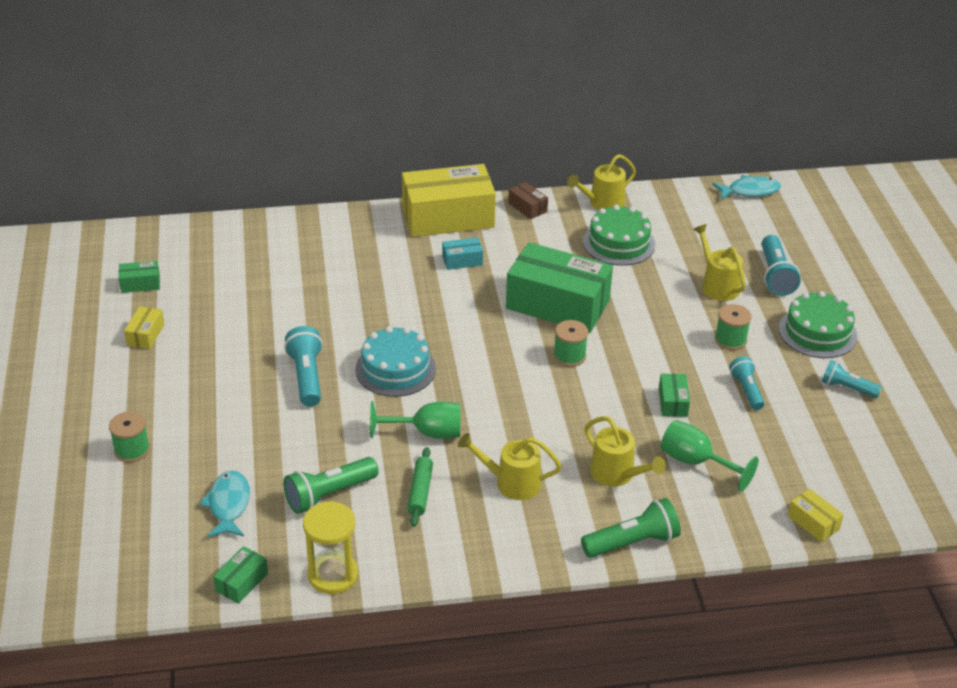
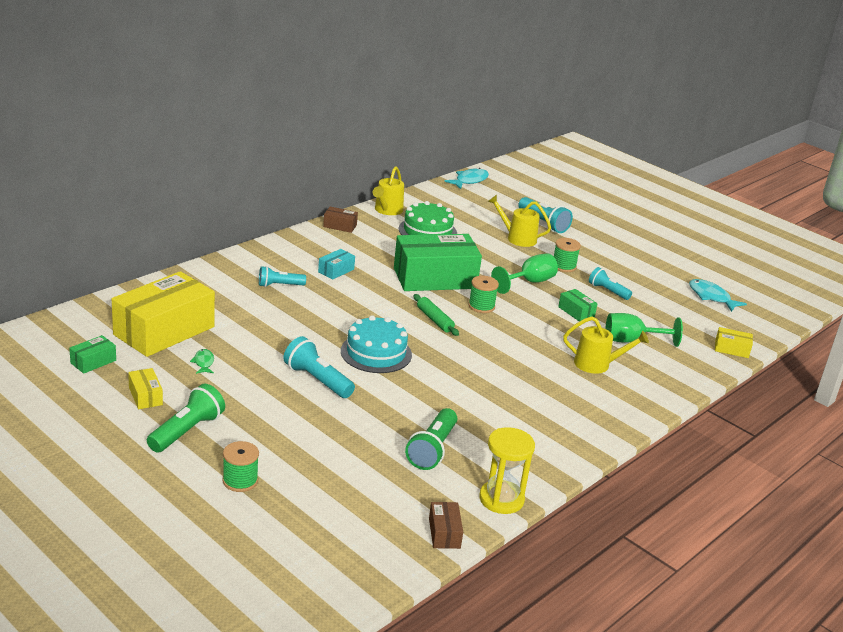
camera: 40 degrees left, 10 degrees down
turquoise fish [199,470,250,538] -> turquoise fish moved to [689,279,747,312]
green box [213,546,268,604] -> brown box [429,502,463,549]
green goblet [370,401,461,439] -> green goblet moved to [491,253,558,294]
yellow box [402,164,496,237] -> yellow box moved to [112,271,215,357]
green rolling pin [407,447,433,527] -> green rolling pin moved to [413,294,459,336]
yellow watering can [458,433,562,500] -> none
green flashlight [581,498,681,558] -> green flashlight moved to [147,384,225,453]
green cake [778,291,857,358] -> none
turquoise flashlight [821,360,882,398] -> turquoise flashlight moved to [259,266,306,287]
none -> green fish [190,349,214,374]

